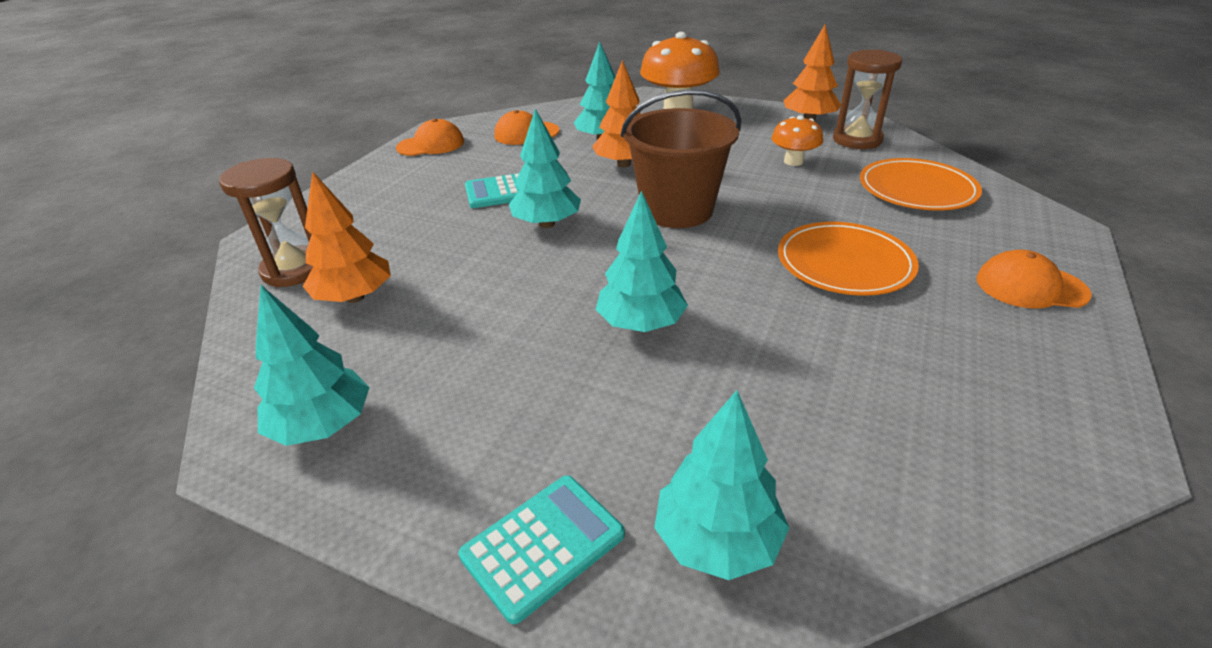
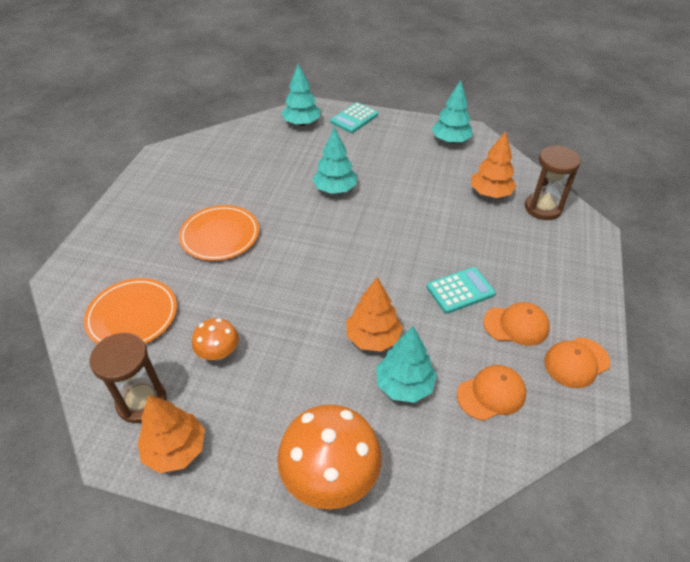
camera: 170 degrees right, 10 degrees up
turquoise tree [509,108,581,228] -> none
brown bucket [621,89,741,228] -> none
orange cap [976,250,1092,308] -> orange cap moved to [483,302,550,346]

